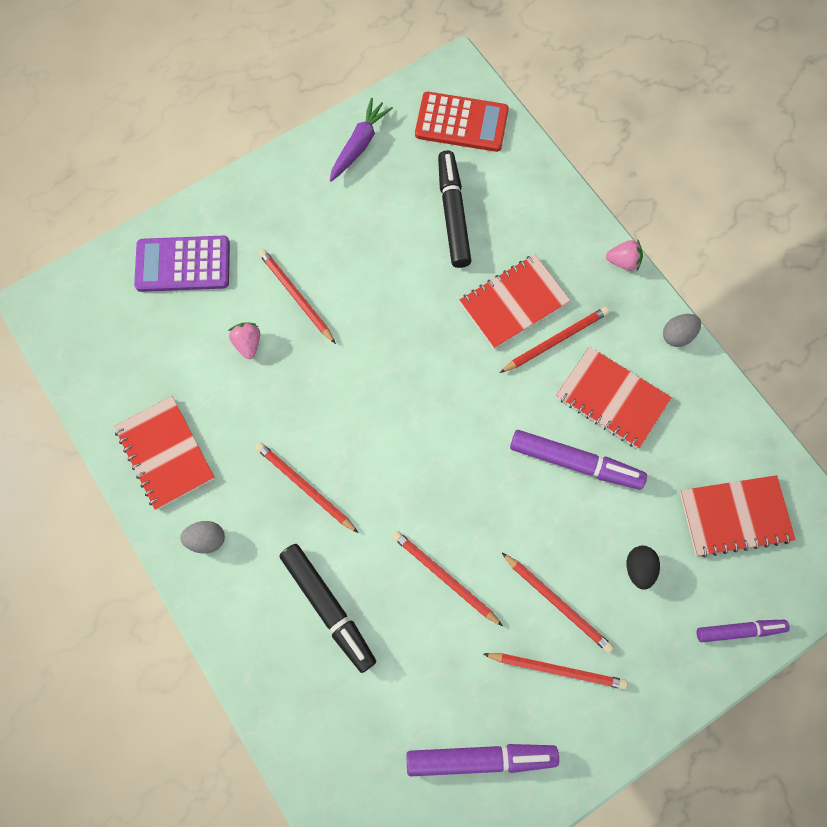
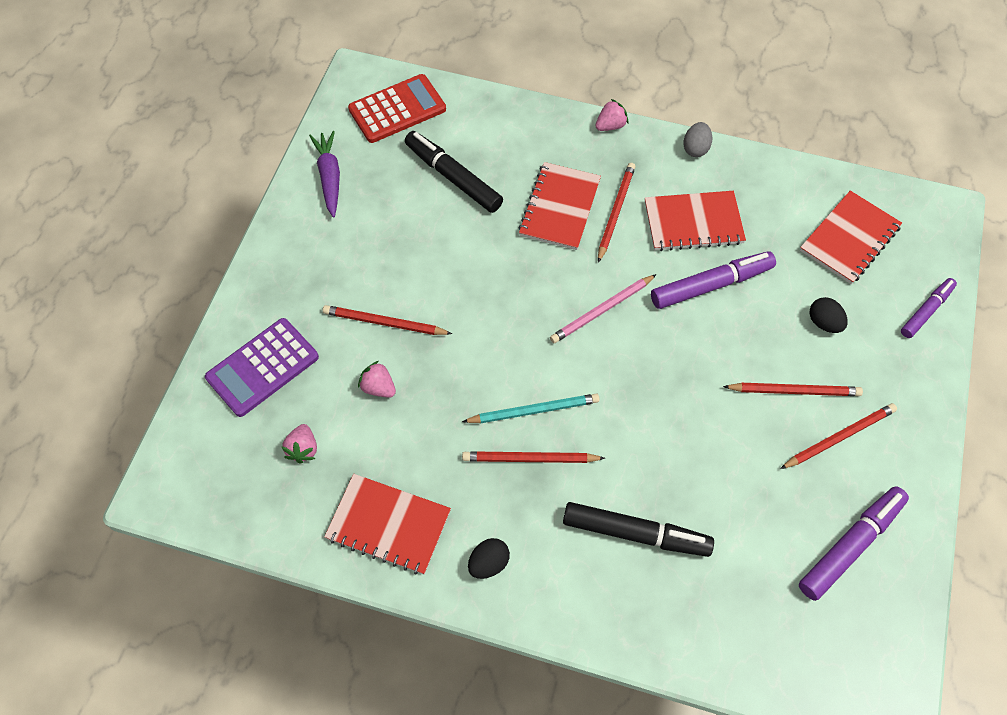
camera: 40 degrees left, 10 degrees down
grey egg [180,521,225,554] -> black egg [468,538,510,579]
red pencil [392,531,503,626] -> none
none -> pink strawberry [281,424,317,464]
none -> turquoise pencil [462,393,600,423]
none -> pink pencil [550,274,657,343]

